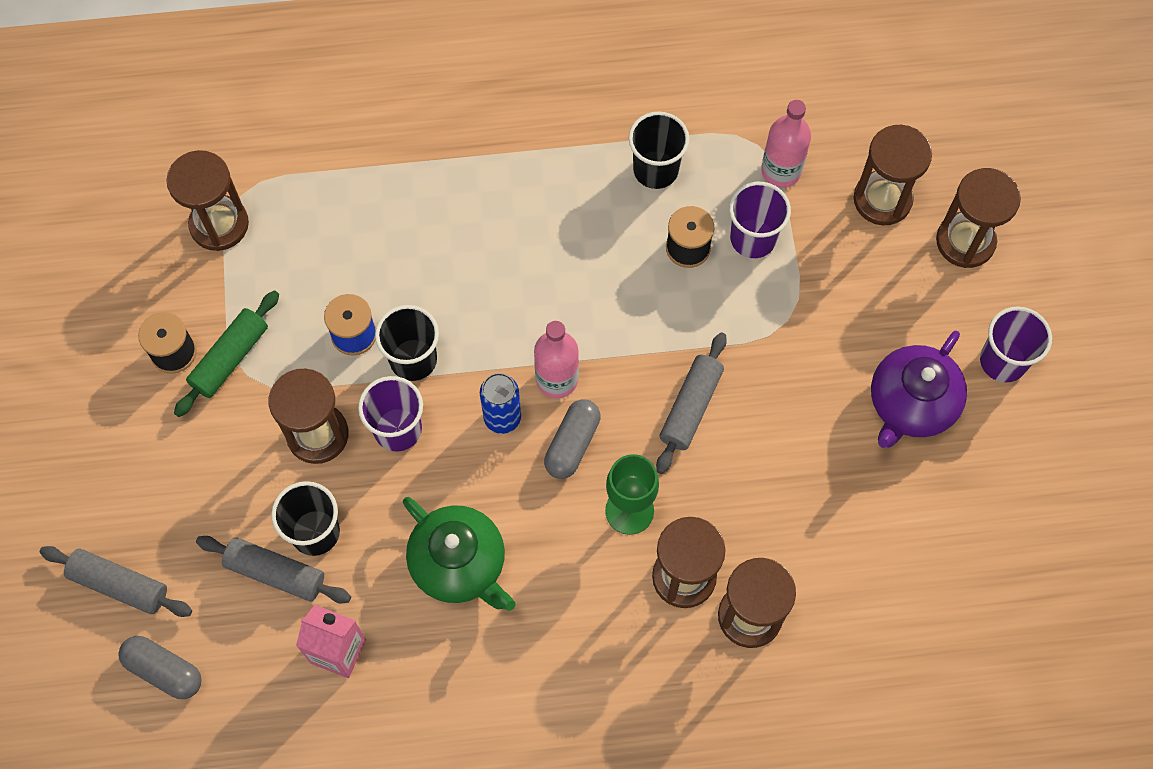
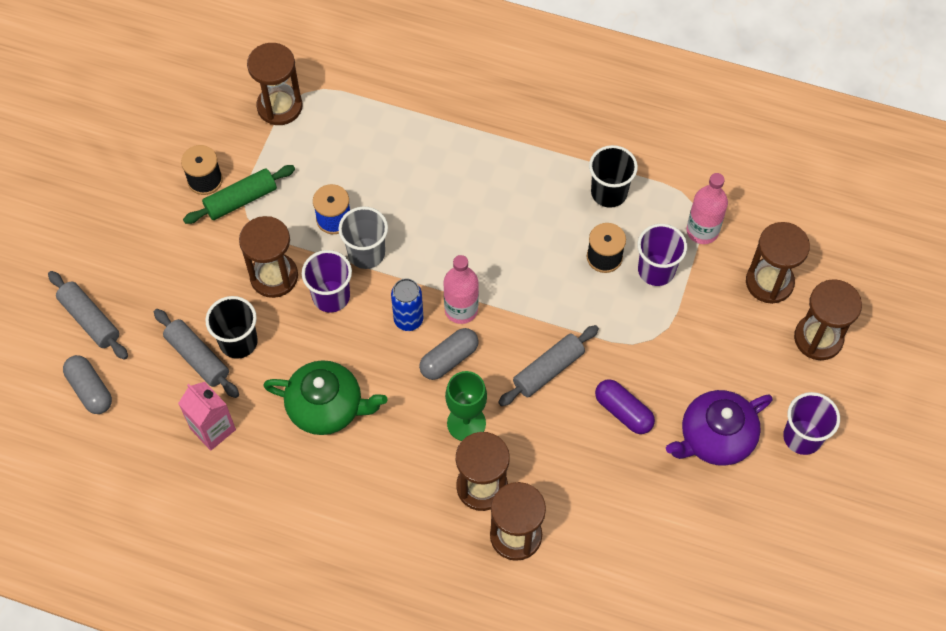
camera: 25 degrees right, 5 degrees down
black cup [375,305,439,381] -> grey cup [338,207,388,269]
green teapot [403,497,516,611] -> green teapot turned 60 degrees counterclockwise [263,360,387,435]
none -> purple capsule [595,379,655,434]

